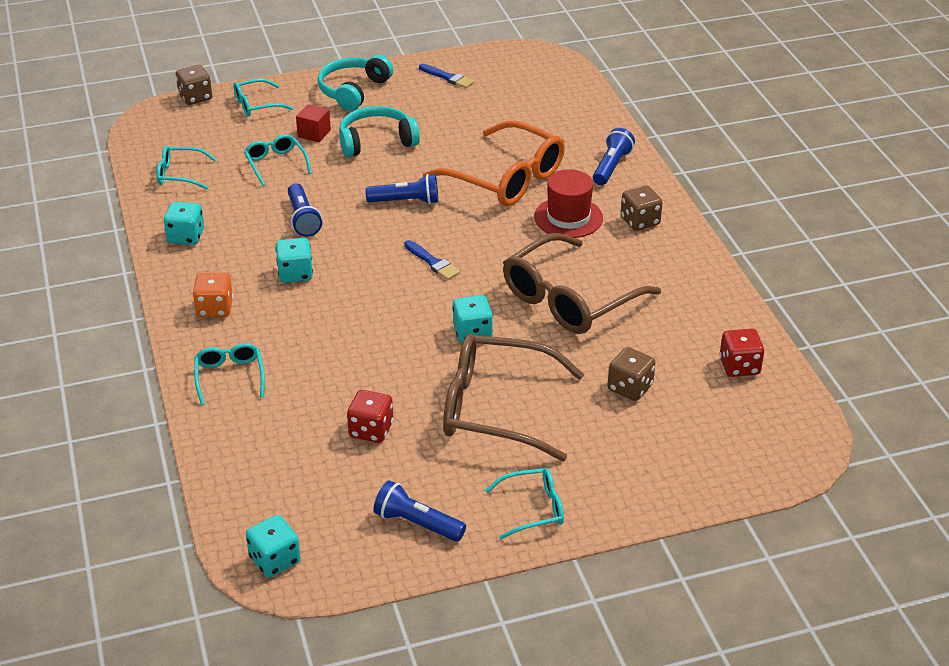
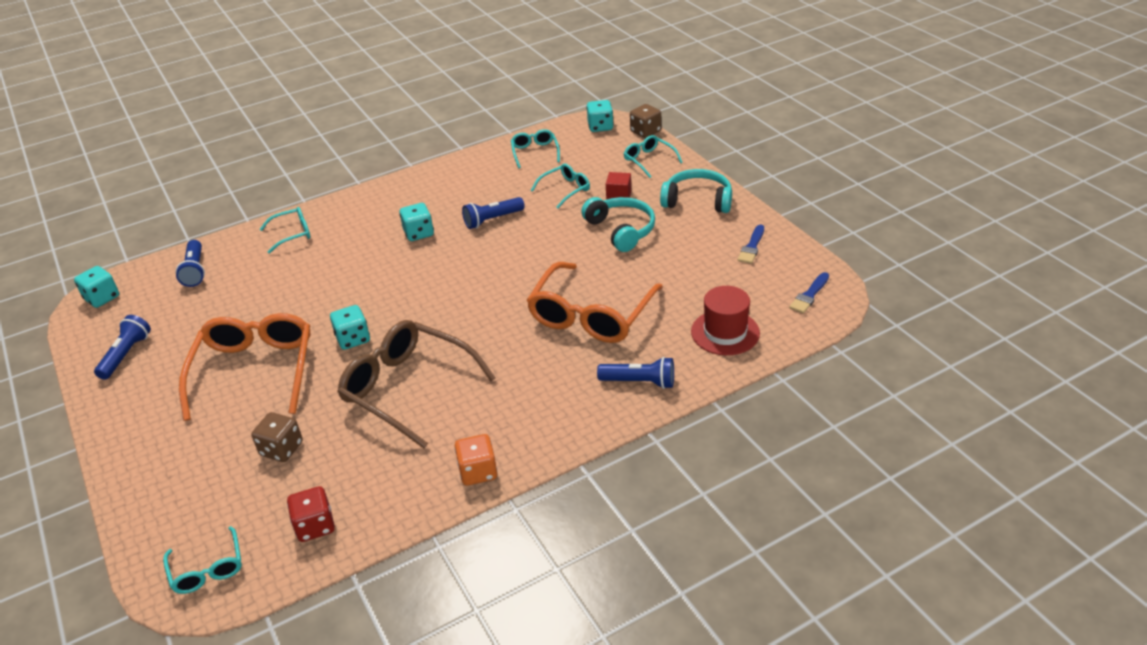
camera: 80 degrees right, 0 degrees up
turquoise dice [164,202,204,245] -> turquoise dice moved to [587,100,613,132]
orange dice [193,273,233,317] -> orange dice moved to [455,434,497,486]
red dice [347,390,393,443] -> none
blue flashlight [365,174,438,204] -> blue flashlight moved to [176,240,205,287]
blue brush [404,240,460,280] -> blue brush moved to [789,272,829,313]
brown glasses [443,334,584,461] -> orange glasses [179,313,310,421]
turquoise glasses [485,468,564,539] -> turquoise glasses moved to [163,526,242,594]
red hat [534,169,603,238] -> red hat moved to [691,286,760,355]
brown dice [621,186,663,231] -> none

